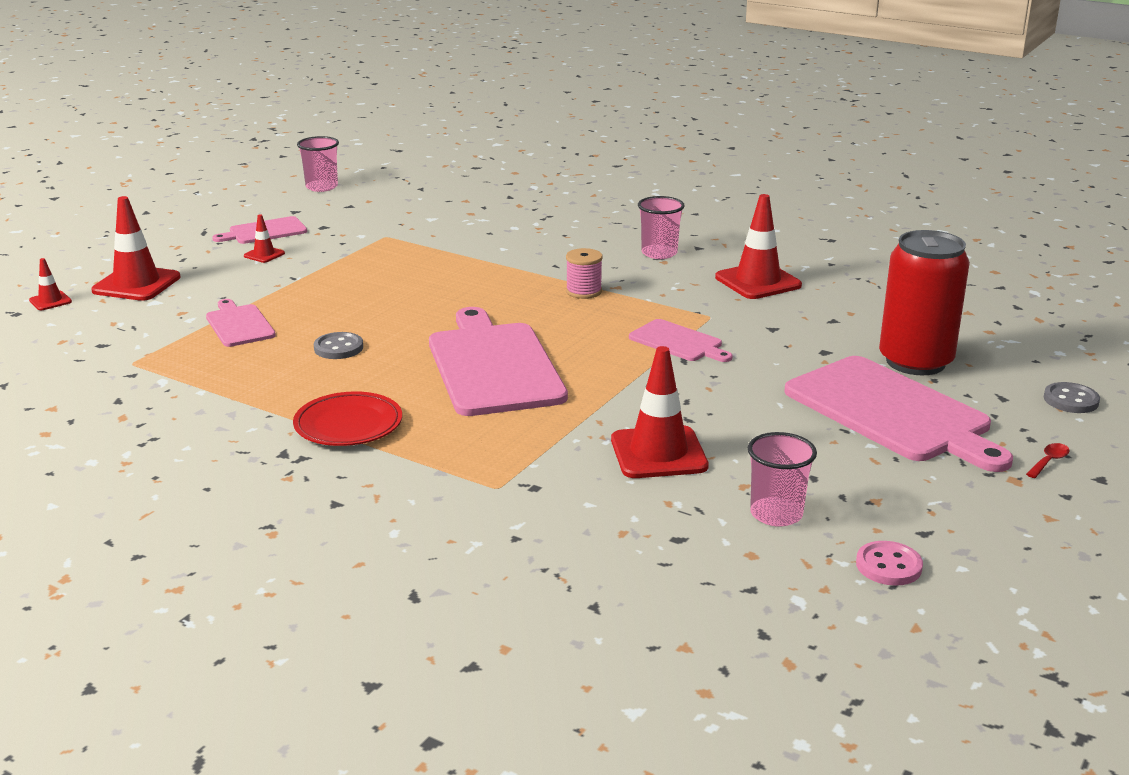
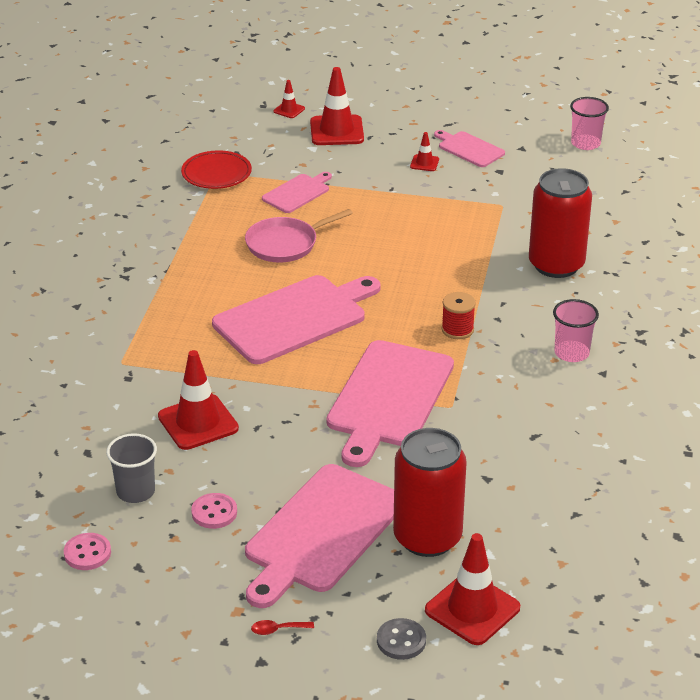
camera: 70 degrees right, 10 degrees up
red plate [293,391,402,446] -> red plate moved to [181,150,252,189]
grey button [314,332,363,359] -> pink pan [245,209,353,263]
pink spool [566,248,603,299] -> red spool [442,292,476,339]
pink cutting board [629,319,733,362] -> pink cutting board [326,340,454,467], size x1.99
red traffic cone [715,194,802,299] -> red traffic cone moved to [425,533,520,645]
pink cup [747,432,817,527] -> grey cup [106,433,157,503]
red spoon [1026,443,1070,478] -> red spoon turned 150 degrees clockwise [251,620,314,635]
none -> pink button [191,493,237,529]
none -> red can [529,168,592,278]

